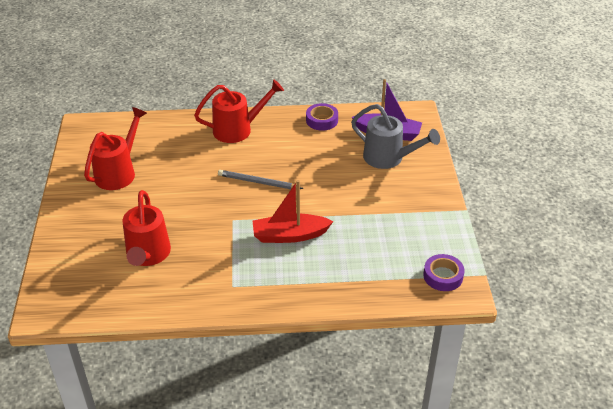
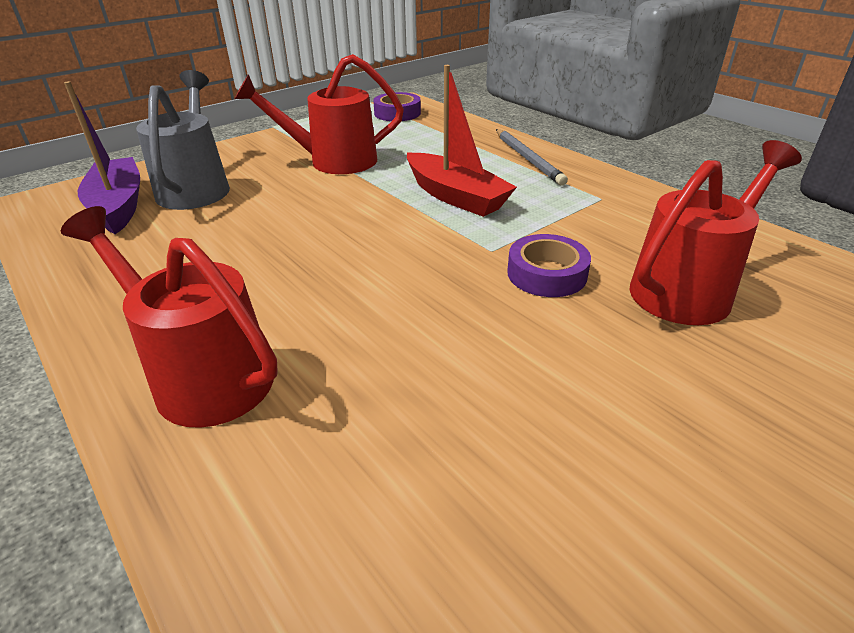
camera: 125 degrees left, 5 degrees down
red watering can [84,107,147,190] -> red watering can moved to [234,54,404,174]
grey pencil [218,170,304,189] -> grey pencil moved to [496,129,568,186]
purple tape [306,103,338,131] -> purple tape moved to [507,234,591,297]

